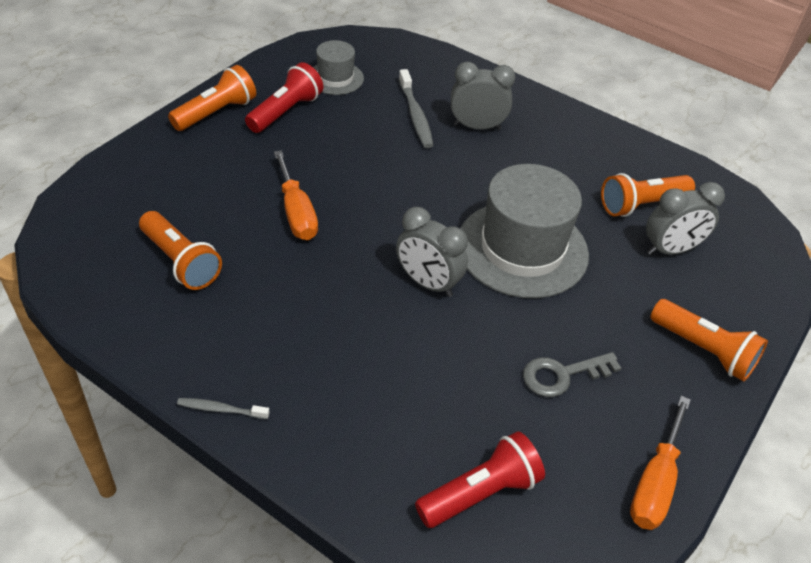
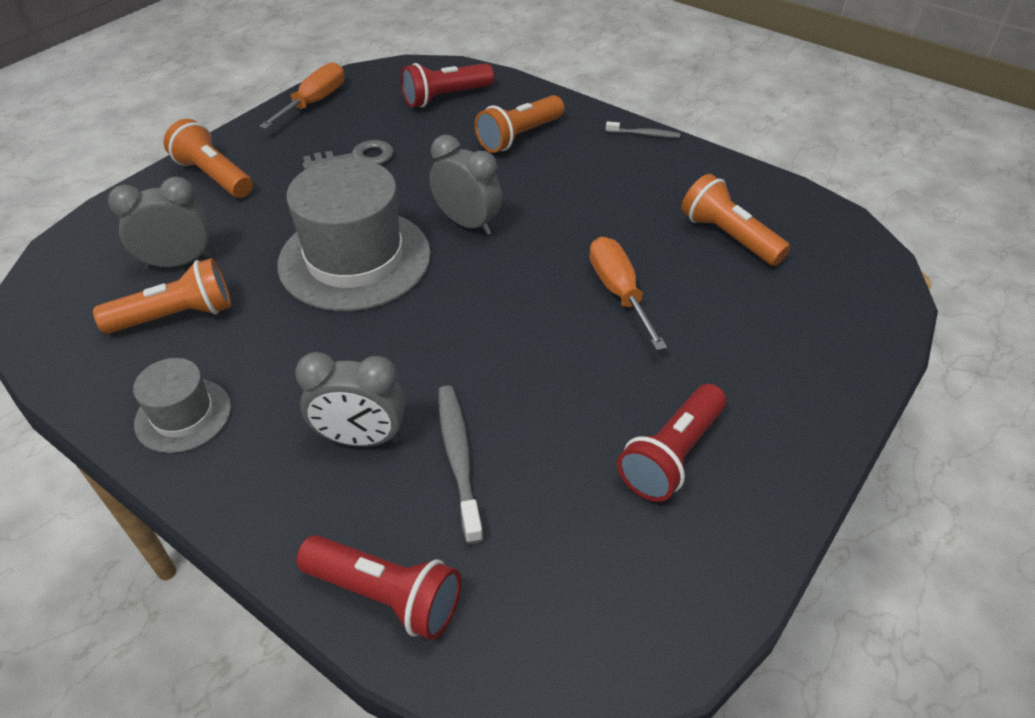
camera: 175 degrees left, 0 degrees up
orange flashlight [168,65,256,131] -> orange flashlight moved to [475,95,564,153]
grey hat [313,40,364,95] -> grey hat moved to [133,358,231,453]
none -> red flashlight [296,535,461,640]

